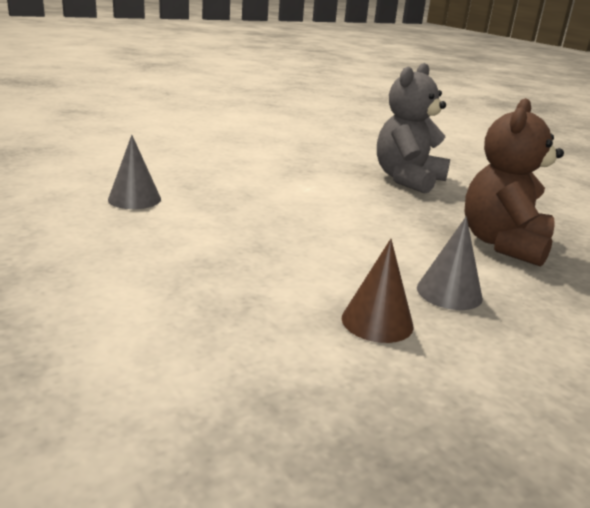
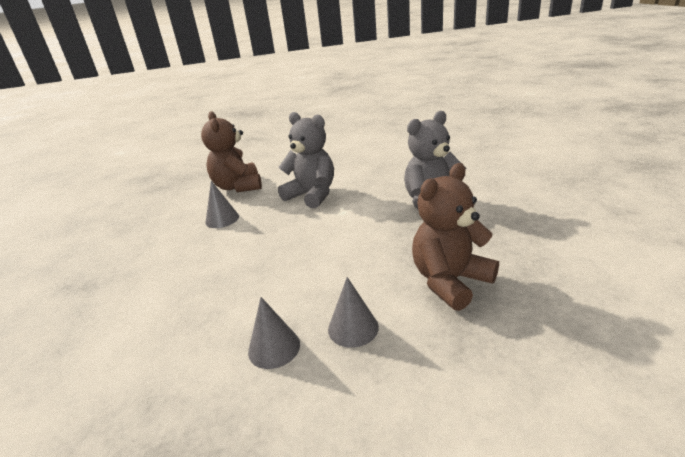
camera: 30 degrees right, 5 degrees up
brown cone [342,239,414,343] -> grey cone [248,297,300,369]
none -> brown teddy bear [201,111,262,192]
none -> grey teddy bear [278,112,334,208]

